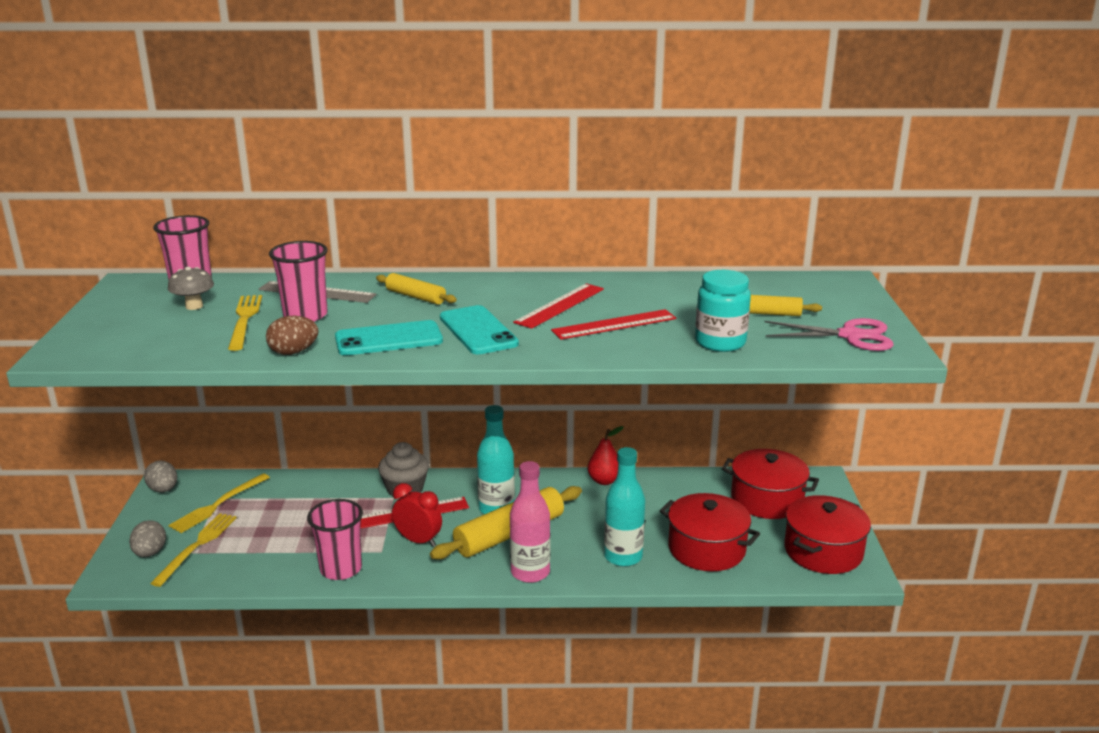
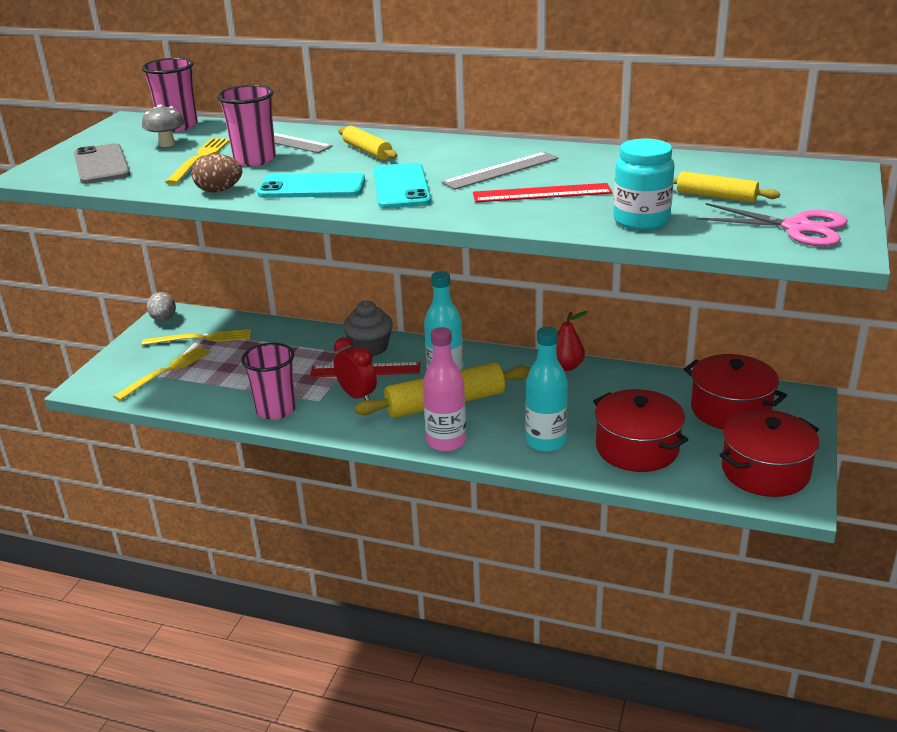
camera: 20 degrees right, 5 degrees up
grey egg [129,520,166,557] -> none
yellow fork [168,474,270,533] -> yellow fork turned 150 degrees counterclockwise [142,329,251,346]
red ruler [513,283,604,329] -> grey ruler [441,152,559,190]
none -> grey phone [74,143,130,184]

